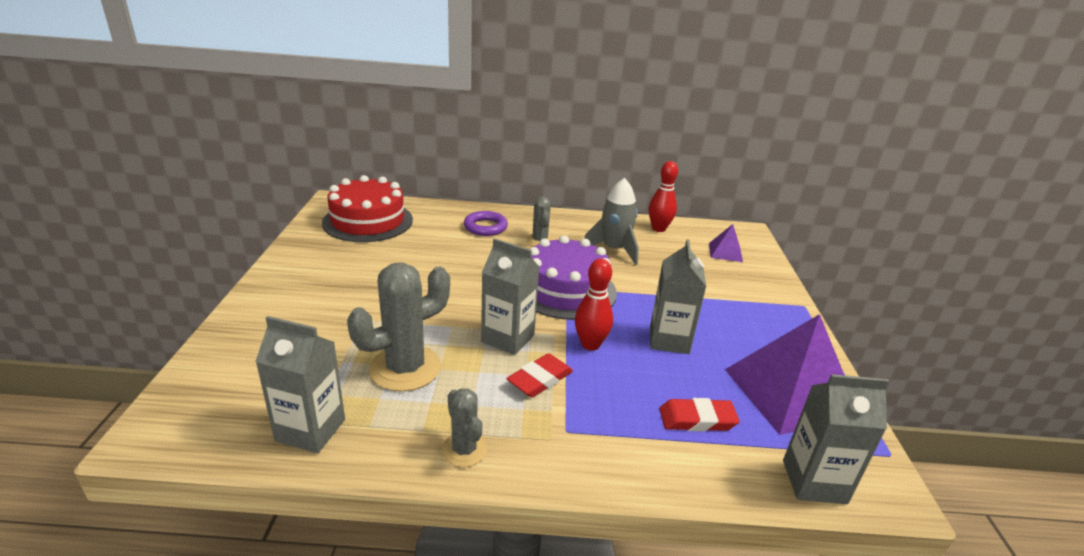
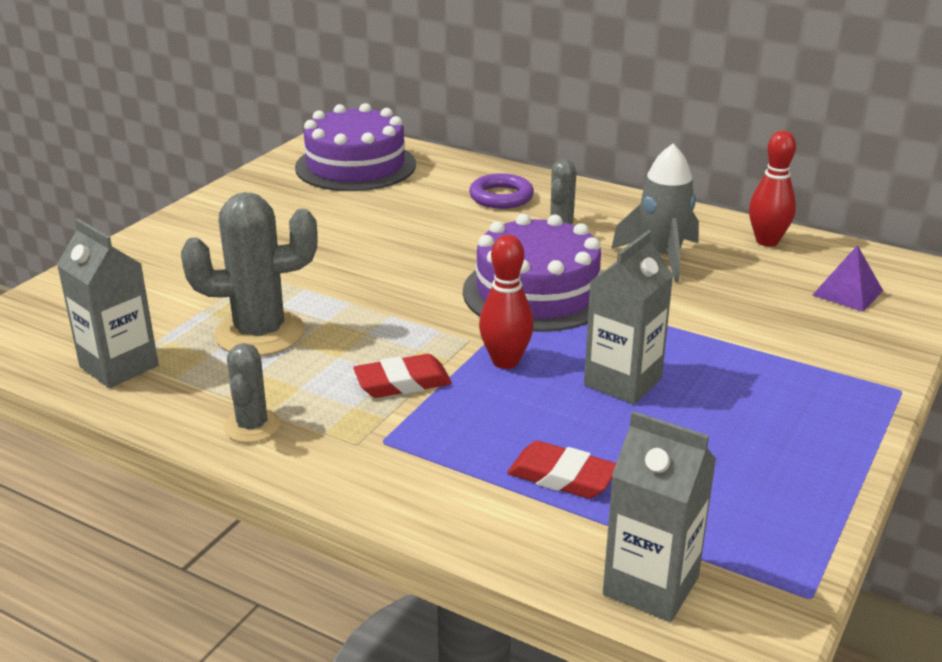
camera: 30 degrees right, 0 degrees up
red cake [322,175,413,242] -> purple cake [295,103,416,191]
grey carton [481,238,539,355] -> none
purple pyramid [725,314,844,435] -> none

